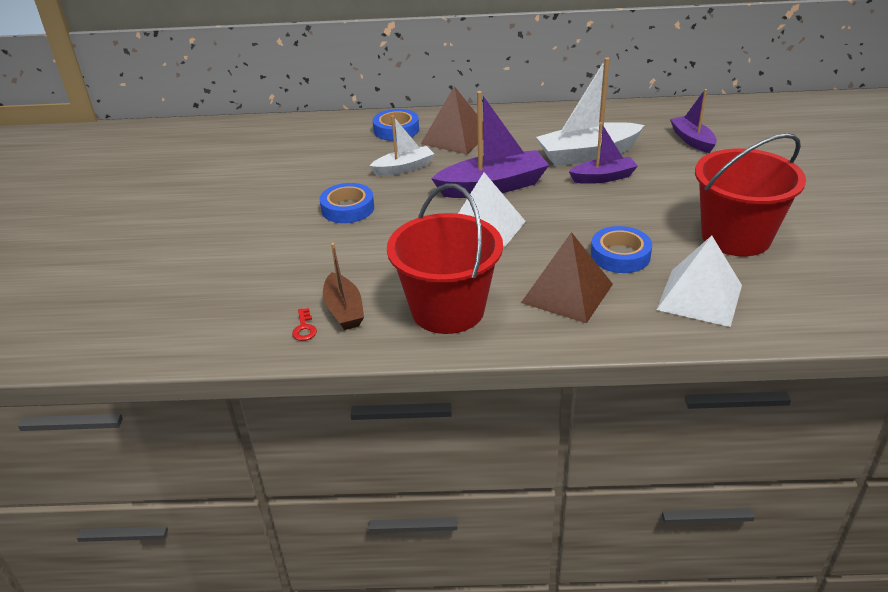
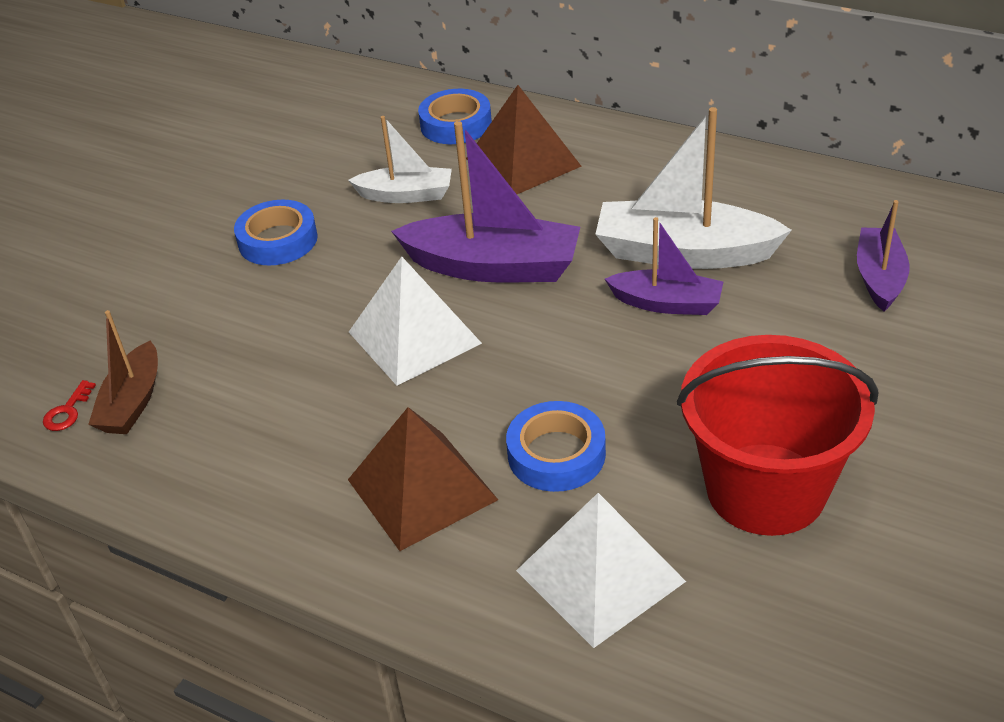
camera: 30 degrees right, 5 degrees up
red bucket [387,183,503,334] -> none

